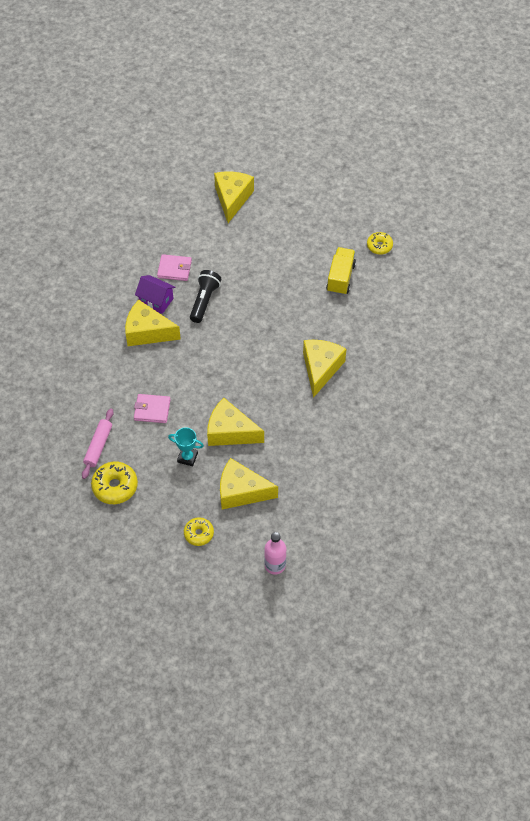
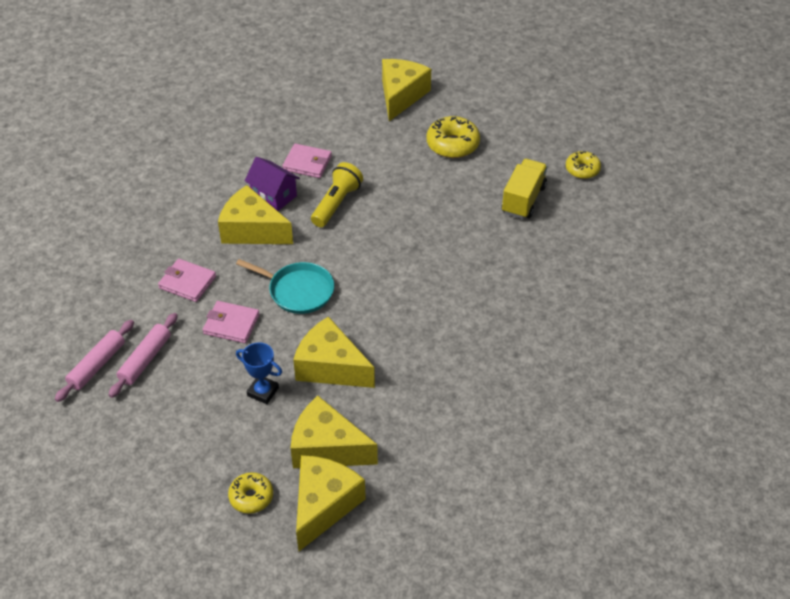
camera: 10 degrees right, 10 degrees down
yellow donut [91,461,138,504] -> yellow donut moved to [427,116,480,158]
turquoise trophy [168,427,204,466] -> blue trophy [236,342,282,404]
black flashlight [190,270,221,323] -> yellow flashlight [311,162,363,227]
pink bottle [264,532,286,575] -> none
yellow cheese [303,340,346,398] -> yellow cheese moved to [296,455,366,551]
none -> pink rolling pin [55,320,134,402]
none -> pink wallet [158,259,216,302]
none -> turquoise pan [236,259,334,314]

